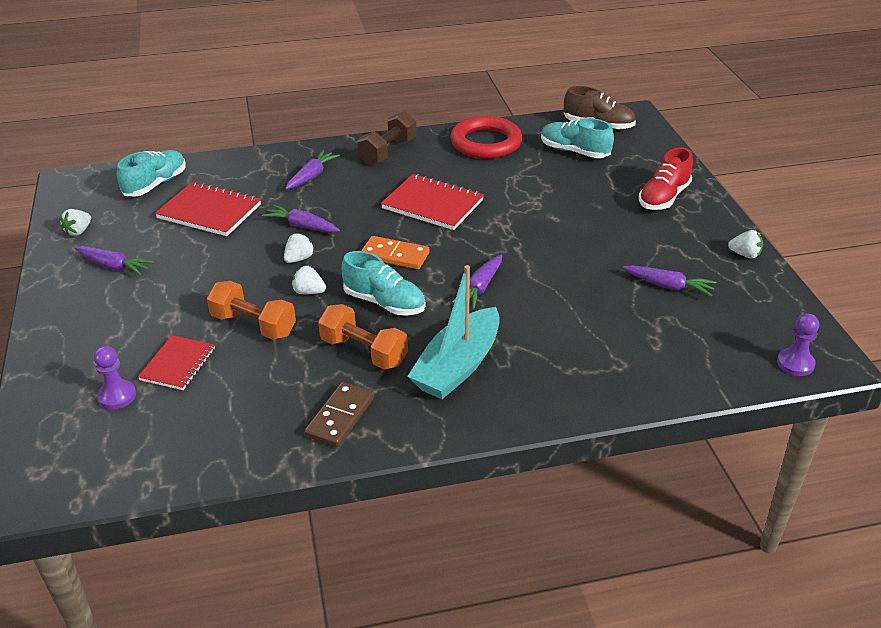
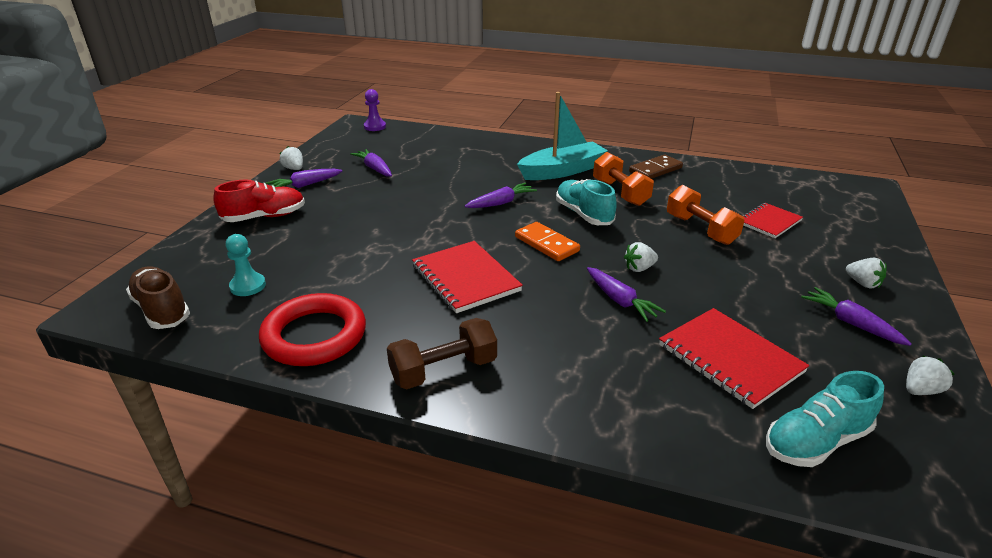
camera: 150 degrees left, 5 degrees down
purple pawn [93,346,136,409] -> none
purple carrot [285,150,340,190] -> purple carrot moved to [266,169,343,188]
white strawberry [292,266,326,294] -> white strawberry moved to [846,258,887,289]
turquoise shoe [541,118,614,158] -> turquoise pawn [226,234,266,296]

